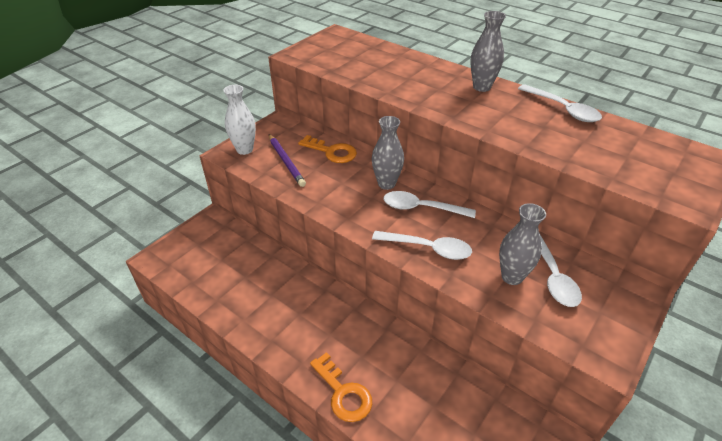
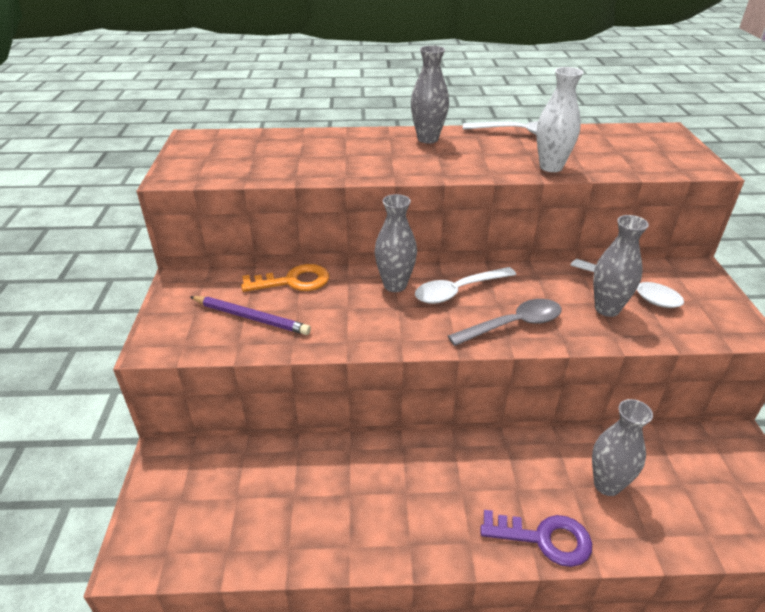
camera: 40 degrees left, 5 degrees down
white vase [223,85,256,155] -> white vase moved to [536,67,583,172]
orange key [310,352,372,422] -> purple key [481,510,592,567]
white spoon [372,231,472,260] -> grey spoon [448,299,562,346]
none -> grey vase [592,399,653,496]

